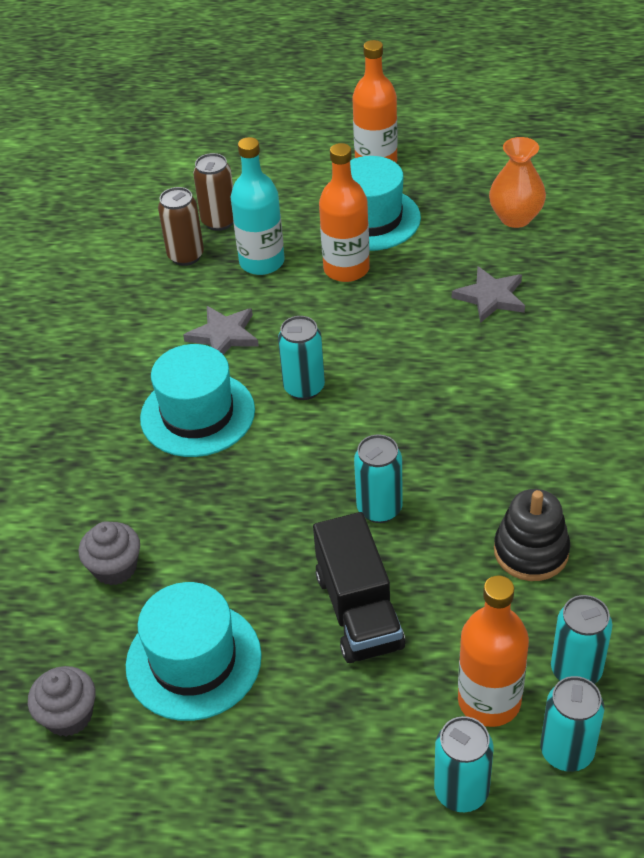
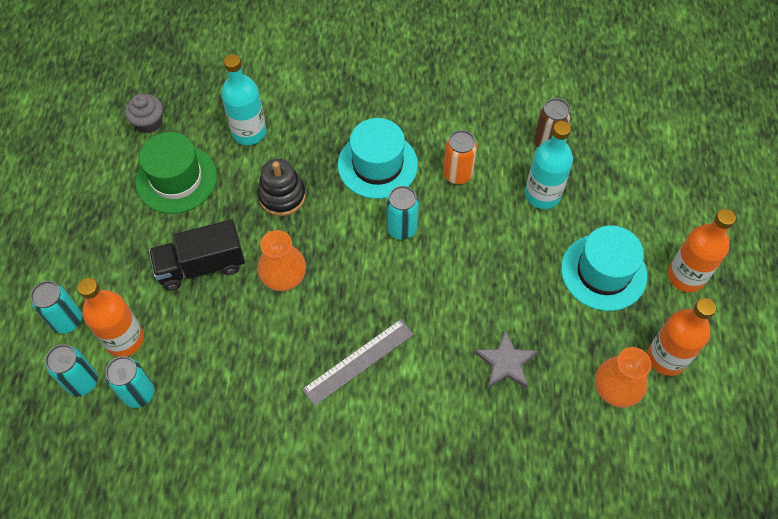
camera: 85 degrees right, 15 degrees up
grey cupcake [79,521,140,585] -> turquoise bottle [221,54,266,145]
turquoise hat [126,582,262,721] -> green hat [135,132,217,213]
grey star [183,306,259,355] -> orange can [443,130,477,185]
brown can [193,153,233,231] -> none
orange bottle [319,143,370,282] -> orange bottle moved to [647,298,716,376]
turquoise can [354,435,403,523] -> orange vase [257,230,306,291]
black stacking toy [494,489,570,581] -> black stacking toy moved to [257,159,306,216]
none -> grey ruler [302,319,414,406]

